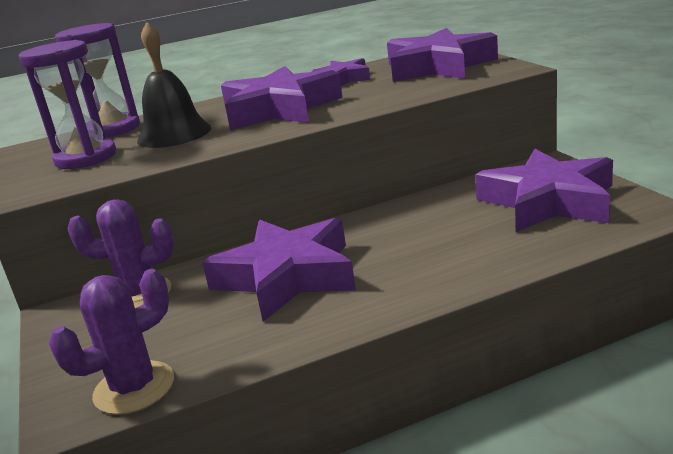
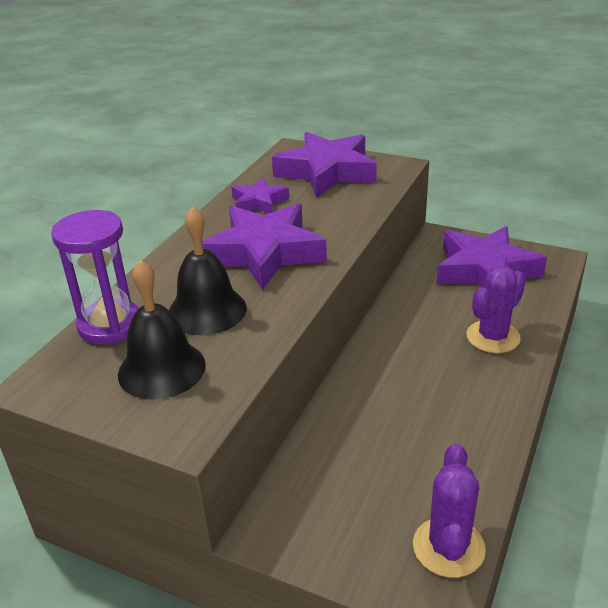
camera: 45 degrees left, 10 degrees up
purple hourglass [18,40,116,169] -> black bell [118,260,206,399]
purple cactus [67,199,174,308] -> purple cactus moved to [467,265,526,353]
purple star [202,218,356,322] -> none

